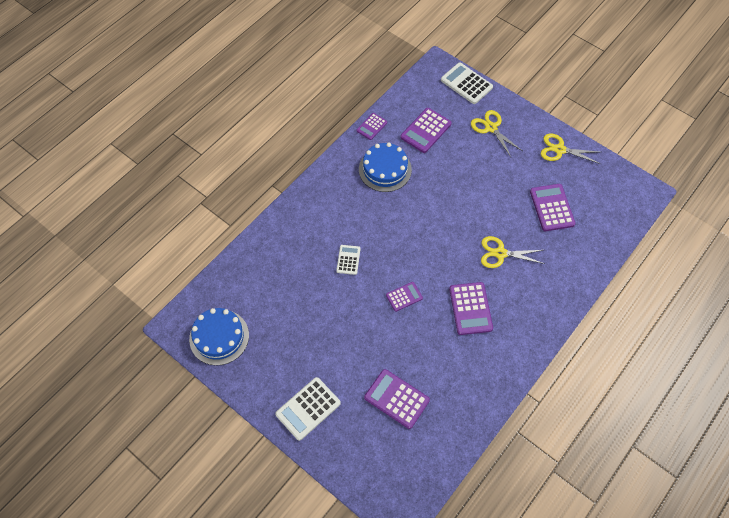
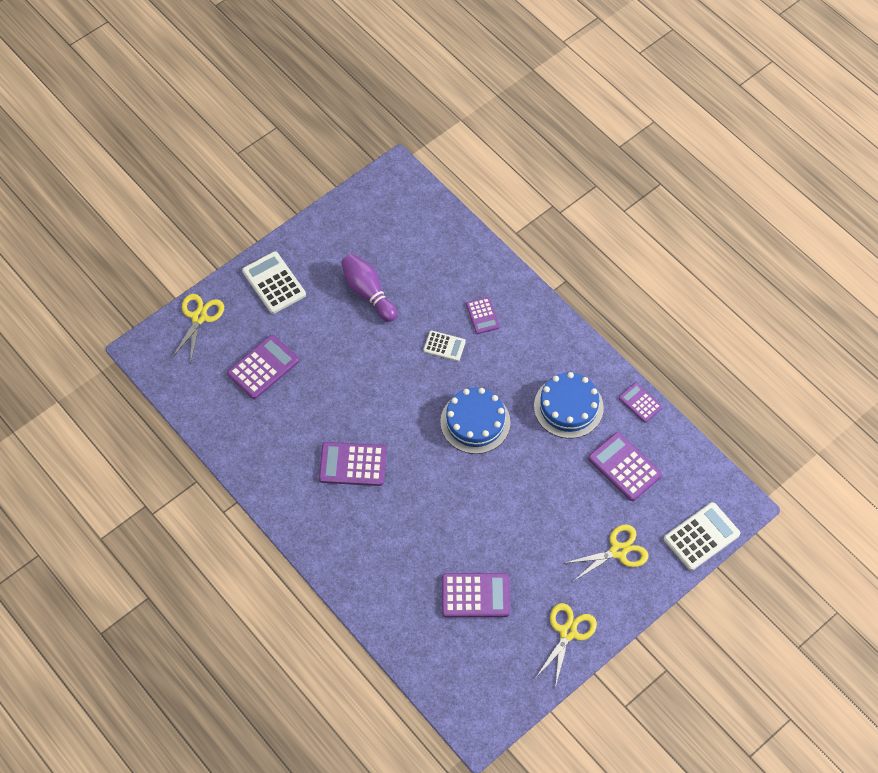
camera: 100 degrees right, 0 degrees up
blue cake [189,308,249,365] -> blue cake moved to [440,387,510,454]
purple calculator [386,282,423,312] -> purple calculator moved to [466,297,500,334]
yellow scissors [481,236,545,268] -> yellow scissors moved to [172,294,224,364]
none -> purple bowling pin [341,254,397,322]

